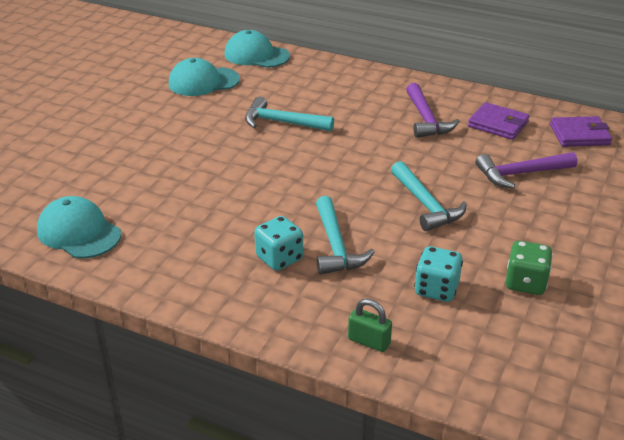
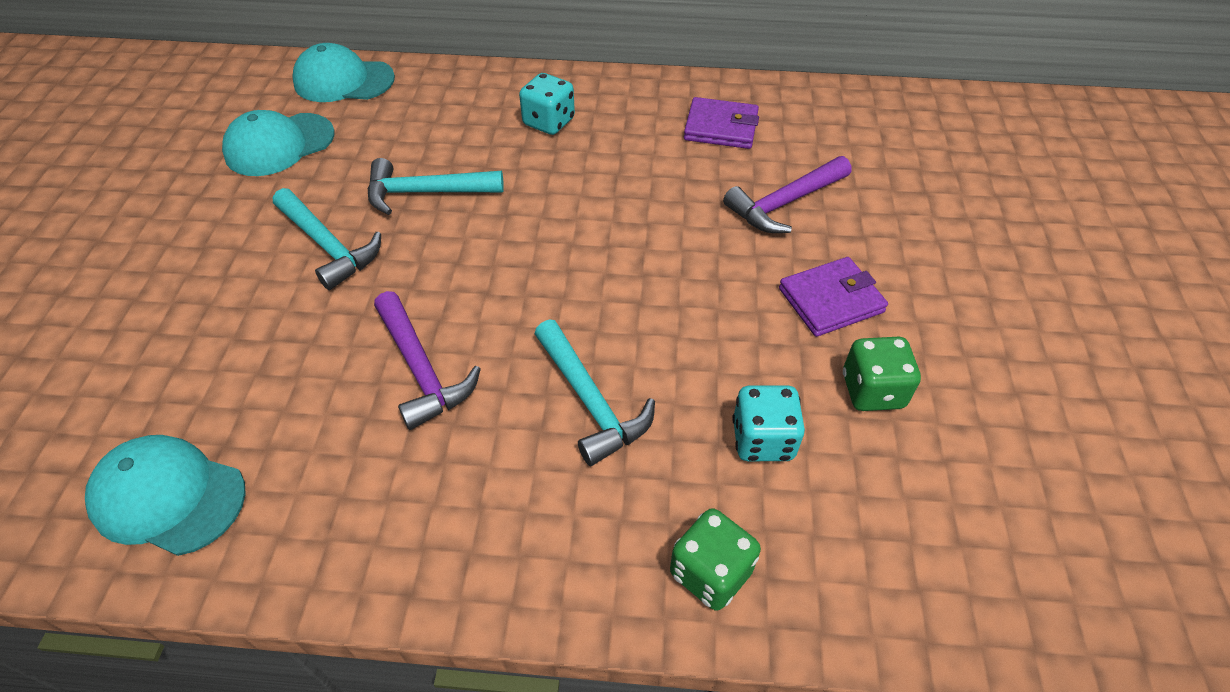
camera: 20 degrees left, 15 degrees up
turquoise dice [254,216,303,271] -> turquoise dice moved to [519,73,575,135]
green padlock [348,299,392,352] -> green dice [670,508,761,611]
turquoise hammer [391,161,467,231] -> turquoise hammer moved to [273,188,381,290]
purple hammer [406,83,460,138] -> purple hammer moved to [374,291,481,430]
purple wallet [550,116,612,147] -> purple wallet moved to [779,257,888,337]

